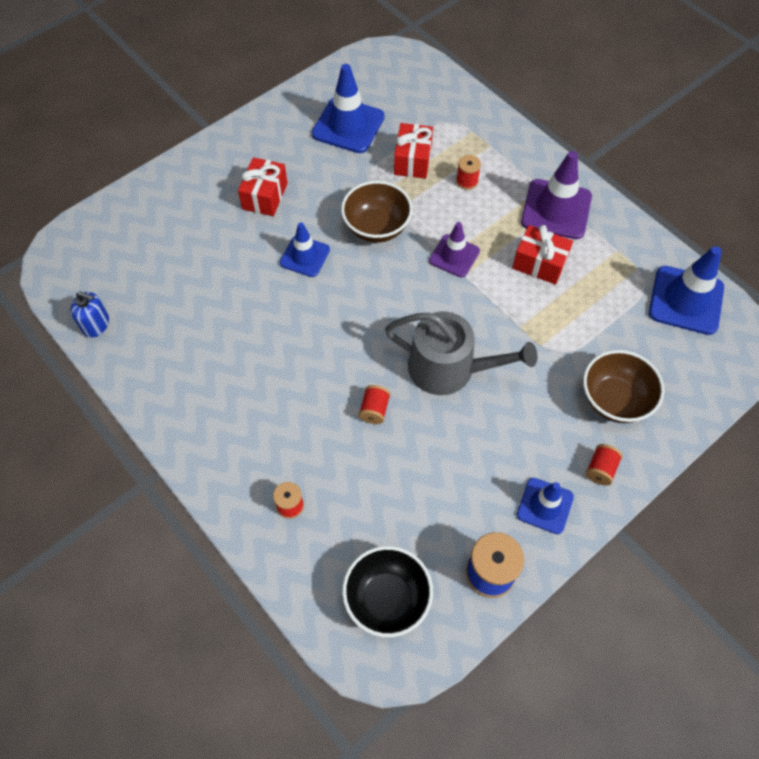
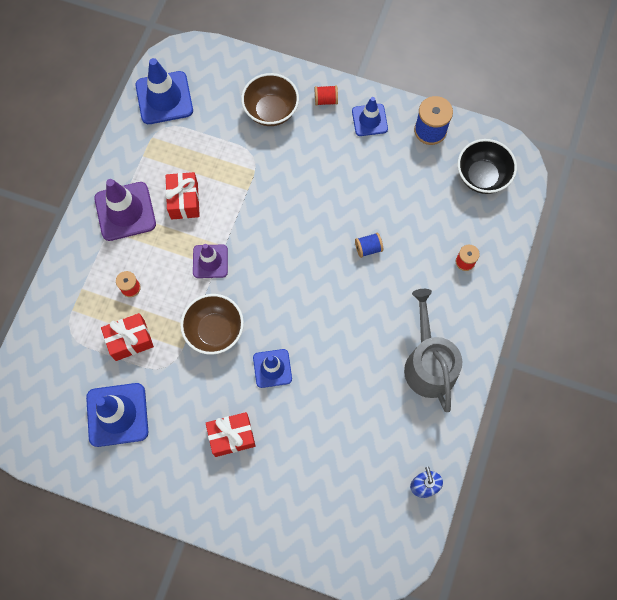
camera: 120 degrees left, 10 degrees up
red spool [358,385,391,424] -> blue spool [355,233,383,258]
grey watering can [385,312,537,395] -> grey watering can moved to [404,289,462,412]

